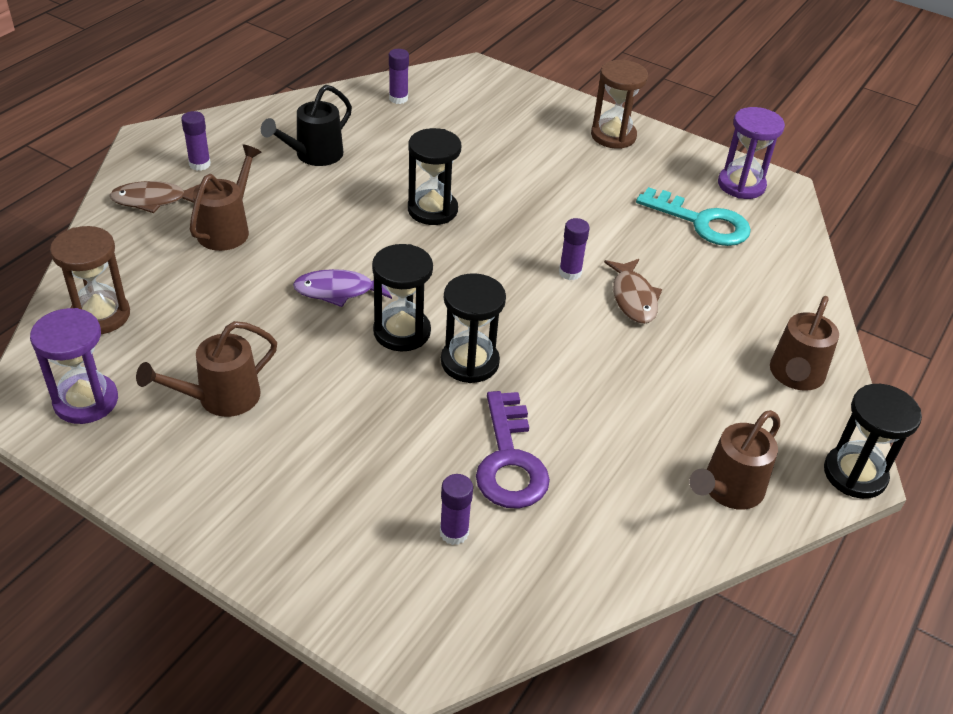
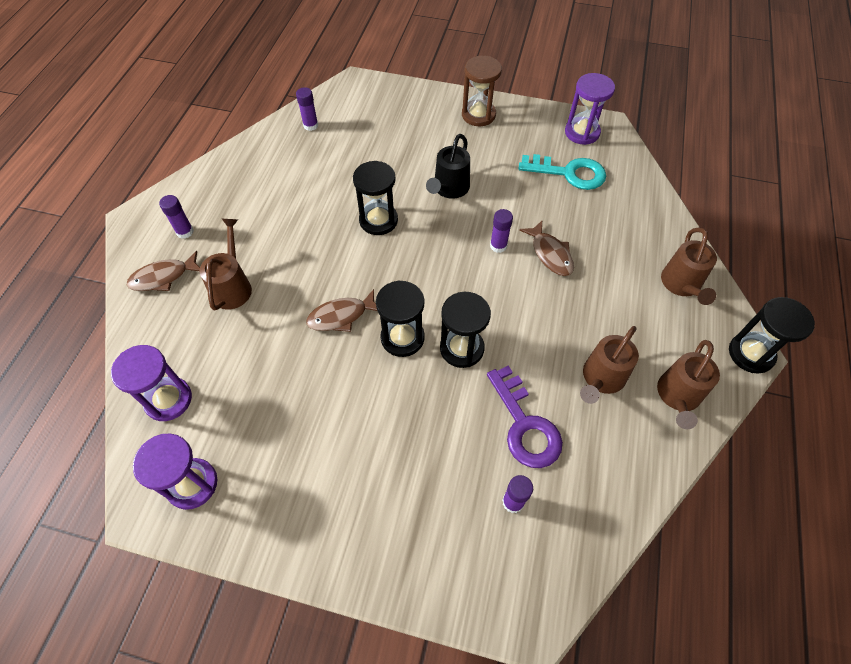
camera: 15 degrees left, 15 degrees up
brown hourglass [50,226,130,334] -> purple hourglass [111,345,192,421]
brown watering can [136,321,277,417] -> brown watering can moved to [580,326,639,404]
black watering can [261,85,352,166] -> black watering can moved to [426,134,470,199]
purple fish [293,269,392,307] -> brown fish [306,289,377,332]

